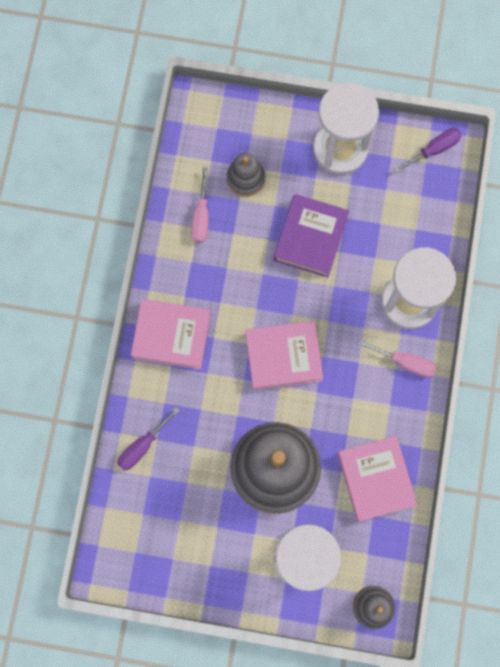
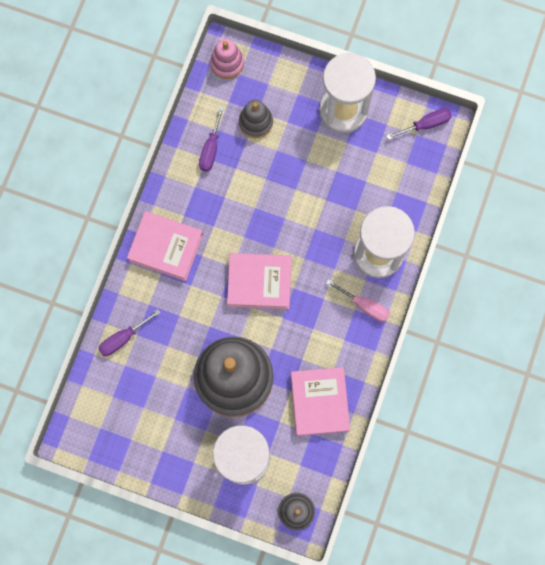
camera: 10 degrees right, 0 degrees up
pink screwdriver [191,167,208,243] -> purple screwdriver [199,106,224,172]
purple book [274,194,349,278] -> none
none -> pink stacking toy [210,39,244,79]

